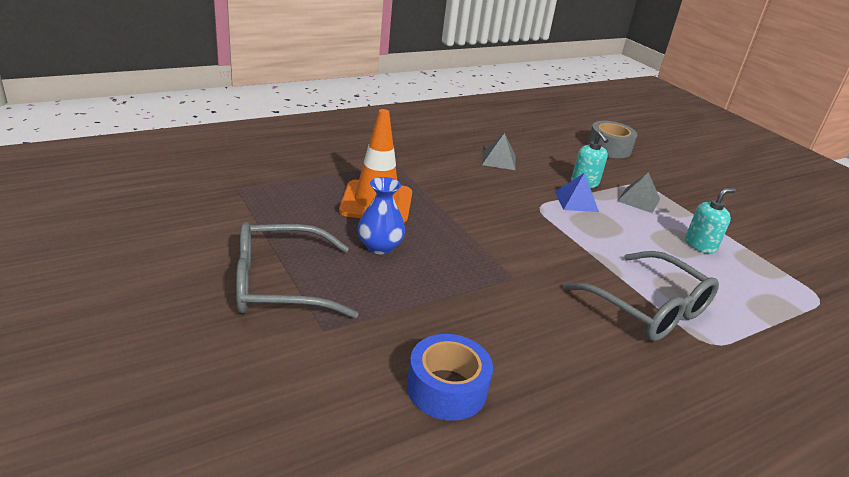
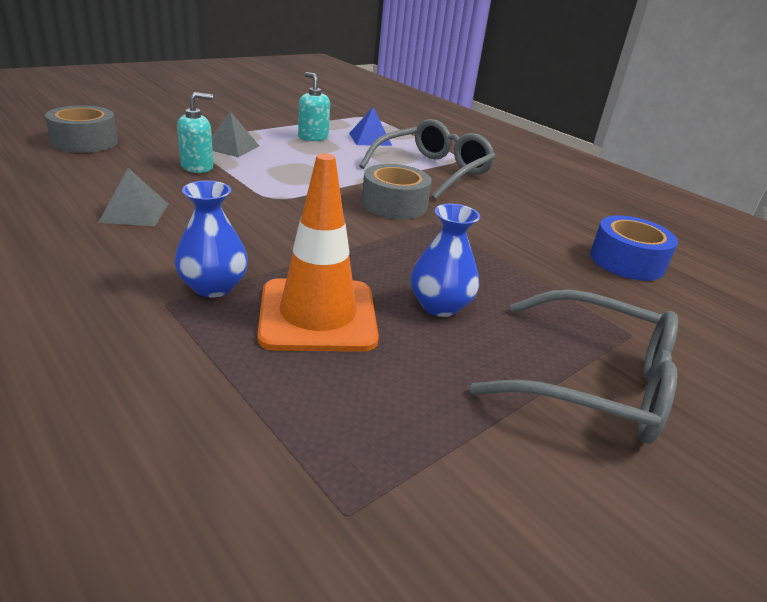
camera: 100 degrees left, 0 degrees up
grey glasses [236,222,359,319] -> grey glasses turned 45 degrees counterclockwise [470,289,679,444]
blue pyramid [555,173,599,212] -> blue pyramid moved to [349,107,392,146]
none -> blue vase [175,181,248,298]
none -> grey tape [362,164,432,219]

